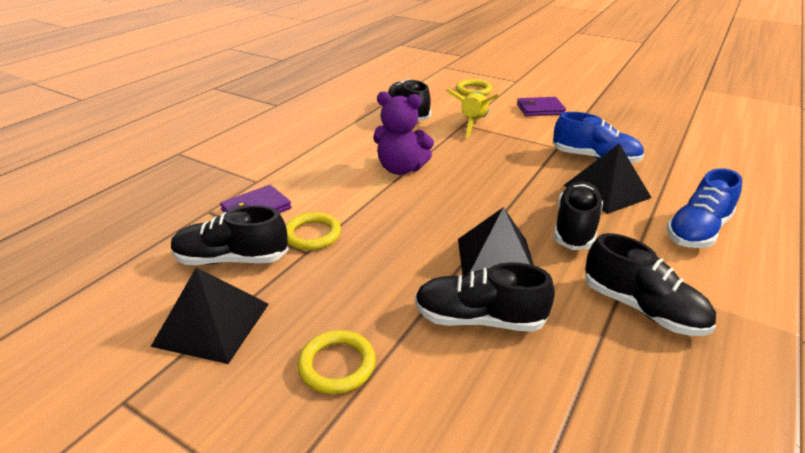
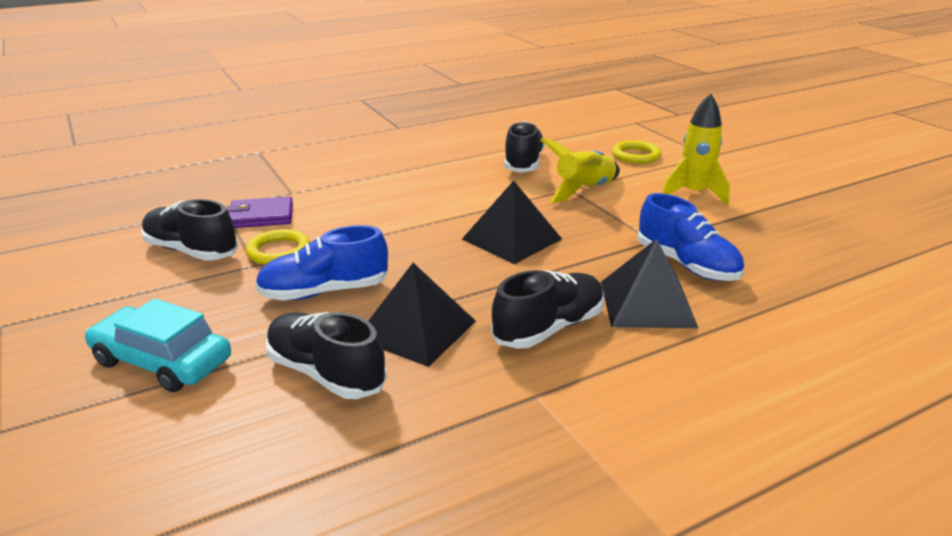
camera: 30 degrees right, 5 degrees down
black pyramid [151,267,269,364] -> black pyramid moved to [462,181,562,264]
yellow ring [298,330,376,394] -> turquoise car [85,298,231,392]
purple teddy bear [373,91,434,175] -> none
purple wallet [517,97,566,116] -> yellow rocket [662,93,730,205]
black shoe [585,233,716,336] -> none
blue shoe [666,168,742,248] -> blue shoe moved to [255,225,388,301]

